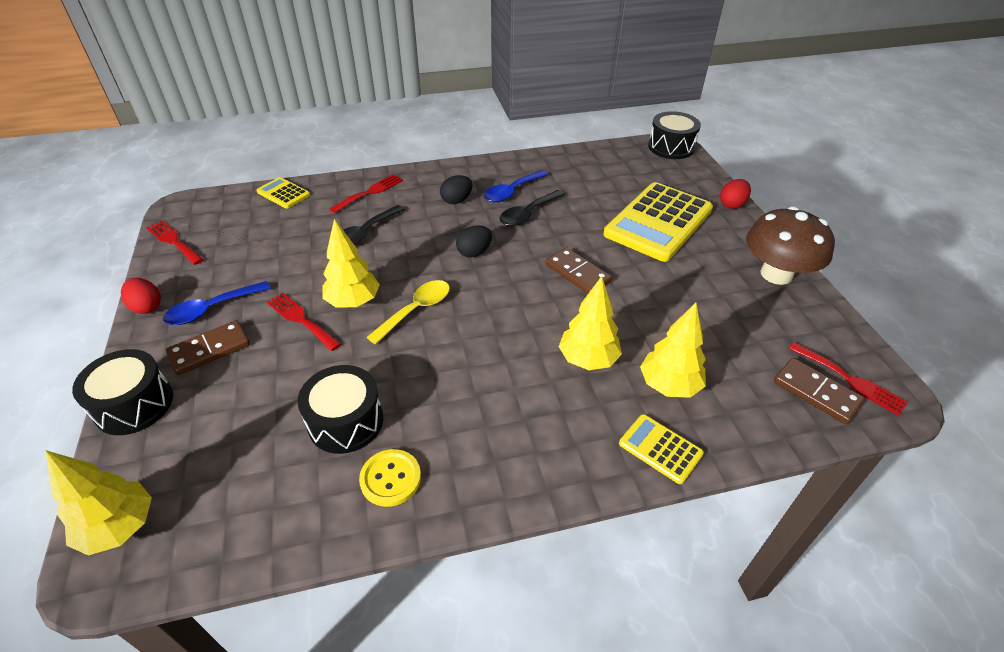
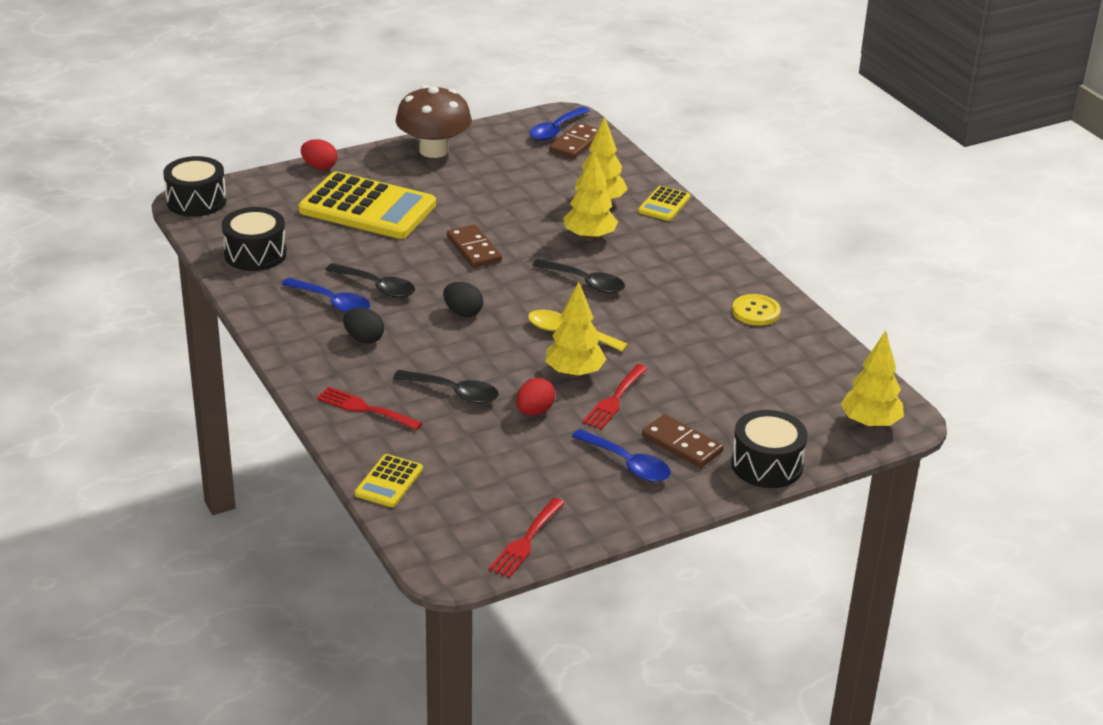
camera: 105 degrees left, 10 degrees down
red egg [121,278,161,314] -> red egg moved to [516,378,555,416]
black drum [298,365,383,454] -> black drum moved to [222,207,287,271]
brown domino [545,247,612,294] -> brown domino turned 60 degrees counterclockwise [447,224,502,268]
red fork [789,342,908,416] -> blue spoon [530,107,590,141]
none -> black spoon [533,259,625,293]

